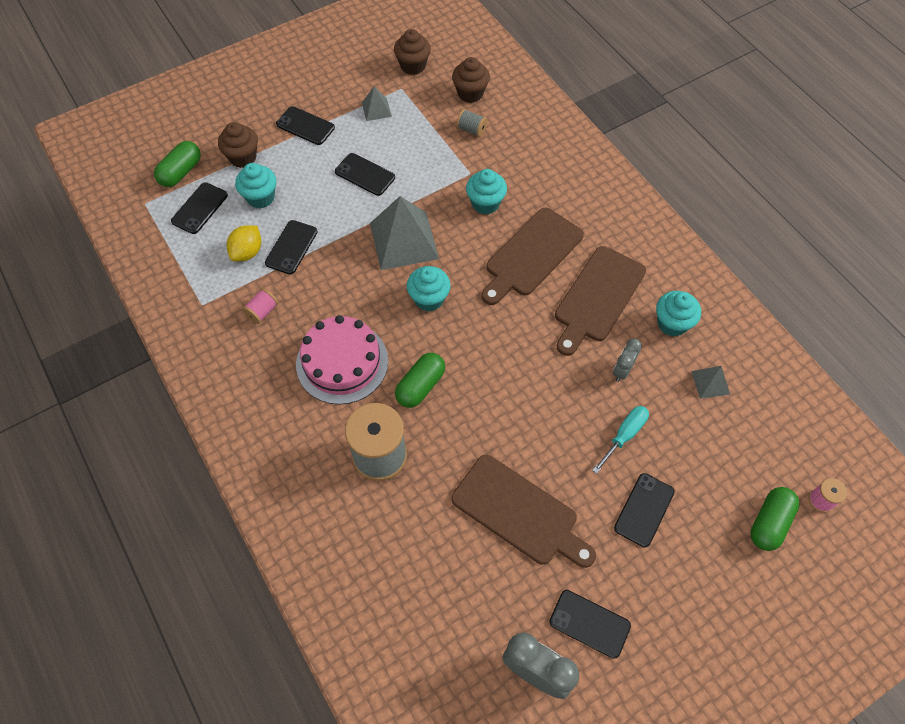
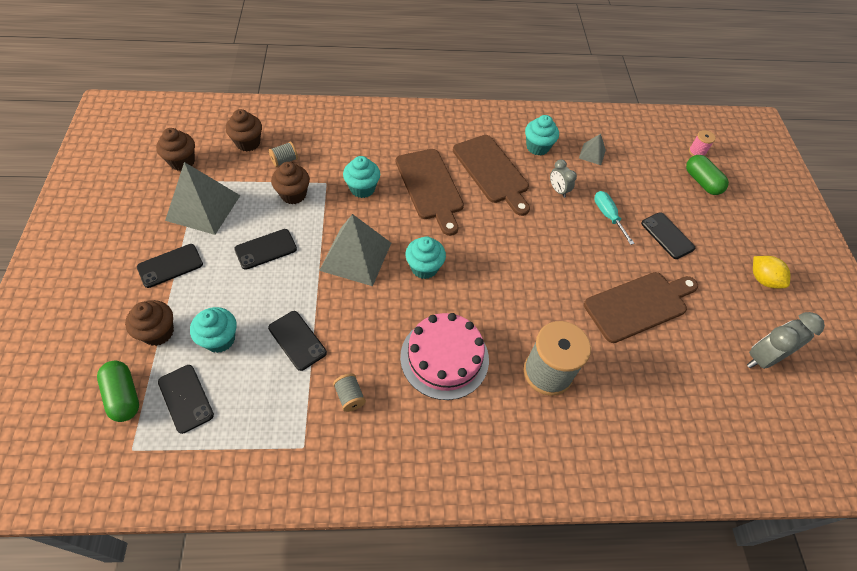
camera: 65 degrees left, 5 degrees down
yellow lemon [227,225,261,261] -> yellow lemon moved to [753,256,790,288]
pink spool [242,288,278,324] -> grey spool [333,373,366,412]
grey pyramid [362,87,392,121] -> grey pyramid [165,162,241,235], size x2.07
green capsule [395,353,445,408] -> none
black phone [549,590,631,659] -> none
none -> brown cupcake [271,162,310,204]

